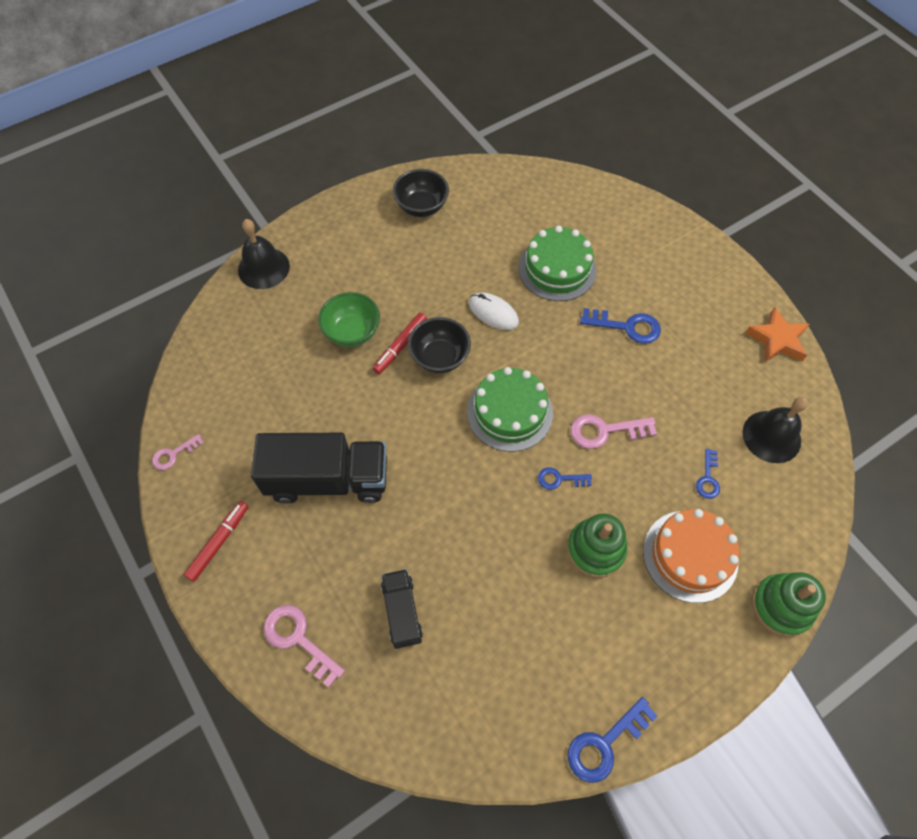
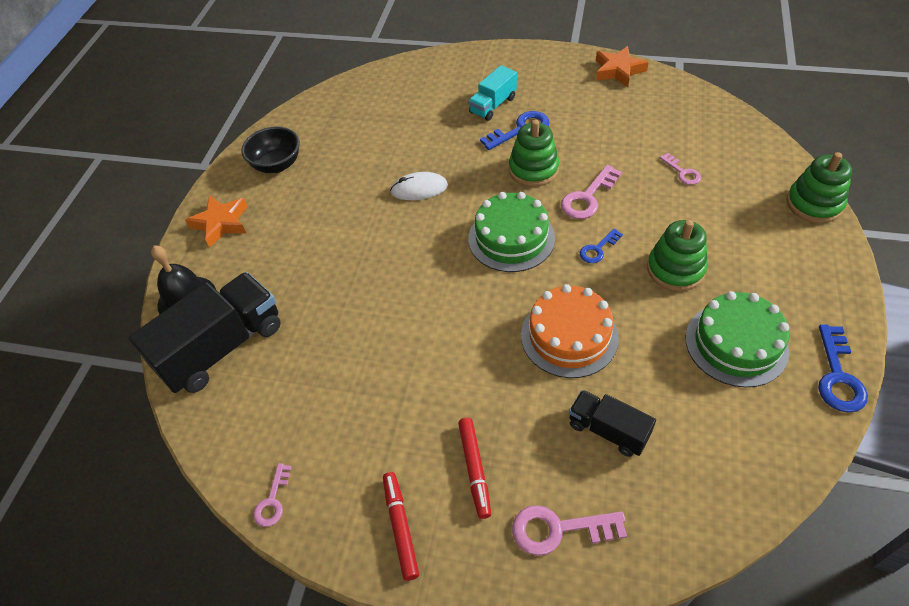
camera: 40 degrees left, 10 degrees down
black truck [251,433,387,504] -> black truck moved to [128,272,281,393]
green bowl [318,292,380,347] -> none
red marker [373,313,427,374] -> red marker moved to [458,418,491,519]
black bowl [408,317,471,373] -> none
green cake [519,226,597,301] -> green cake moved to [686,291,790,387]
orange cake [643,509,739,603] -> orange cake moved to [521,284,619,378]
blue key [696,449,720,499] -> pink key [660,153,701,185]
black bell [743,397,808,463] -> none
none -> orange star [185,195,248,247]
none -> turquoise truck [468,65,517,121]
none -> green stacking toy [509,119,559,187]

